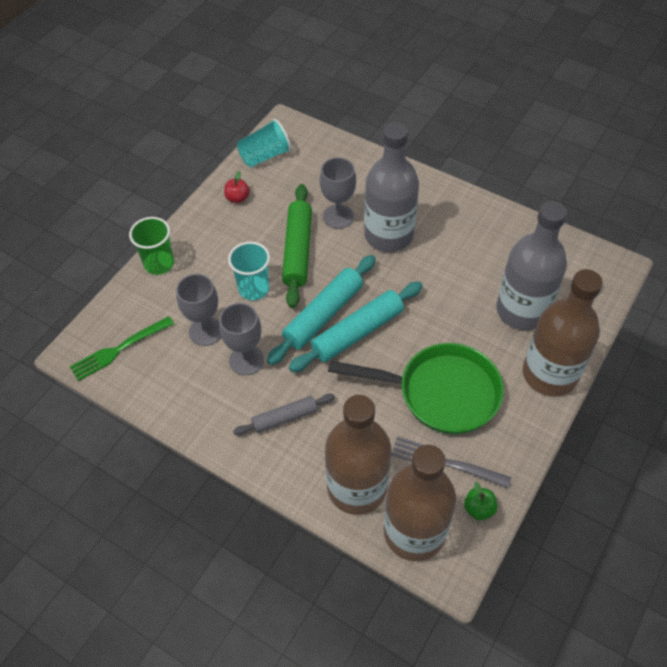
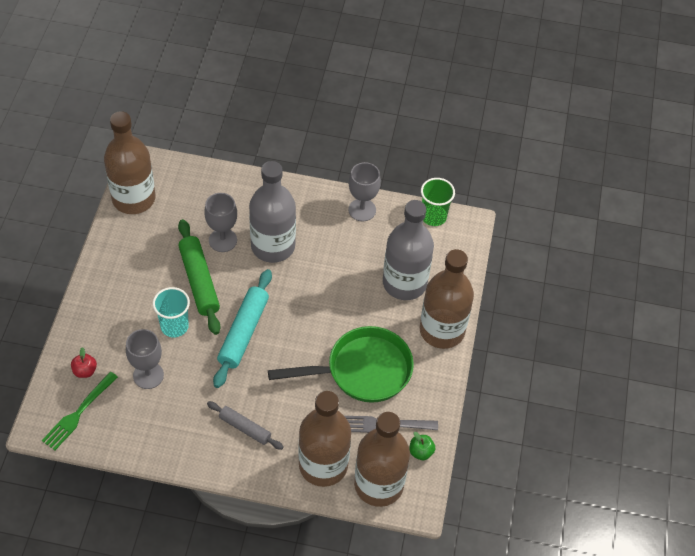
camera: 25 degrees left, 0 degrees up
green cup [129,217,174,275] -> green cup moved to [421,178,455,226]
grey goblet [219,303,264,375] -> grey goblet moved to [348,162,381,221]
red apple [224,171,250,203] -> red apple moved to [71,347,97,378]
grey rolling pin [233,394,335,435] -> grey rolling pin turned 75 degrees clockwise [207,401,284,450]
turquoise cup [237,119,291,167] -> brown bottle [104,111,155,214]
turquoise rolling pin [289,282,423,372] -> none

